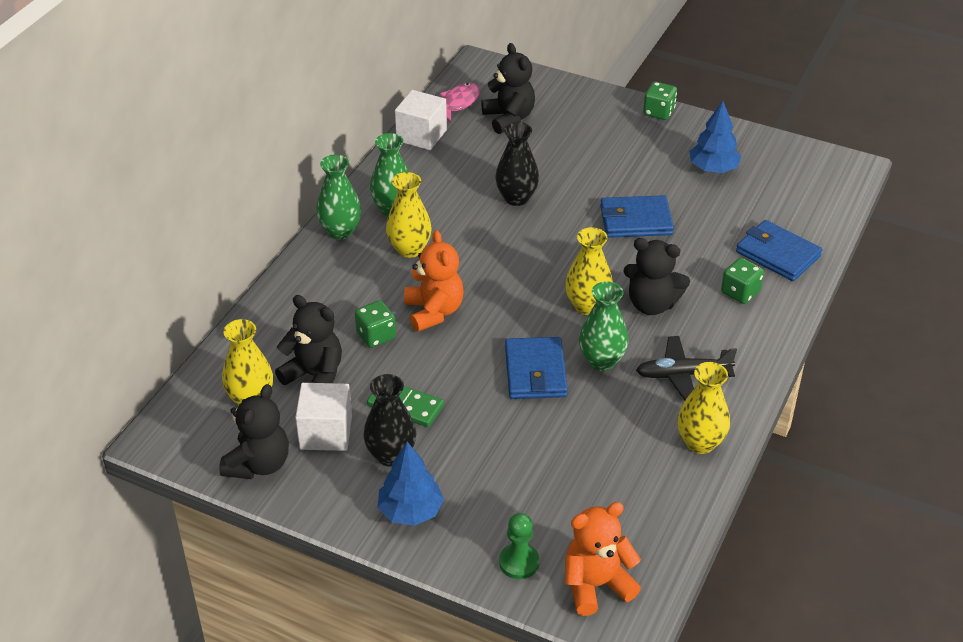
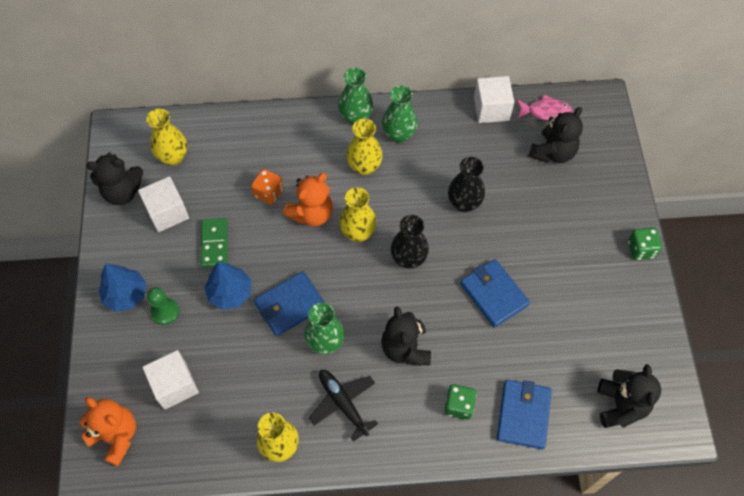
camera: 60 degrees right, 20 degrees up
black teddy bear [275,295,342,385] -> black teddy bear moved to [598,364,661,428]
green dice [355,300,396,348] -> orange dice [251,169,284,205]
black vase [363,374,416,467] -> black vase moved to [391,215,429,269]
green pawn [499,513,539,579] -> green pawn moved to [147,287,179,325]
yellow vase [565,227,613,315] -> yellow vase moved to [339,187,377,242]
blue tree [689,101,742,173] -> blue tree moved to [204,262,252,310]
none -> white cube [142,350,199,410]

